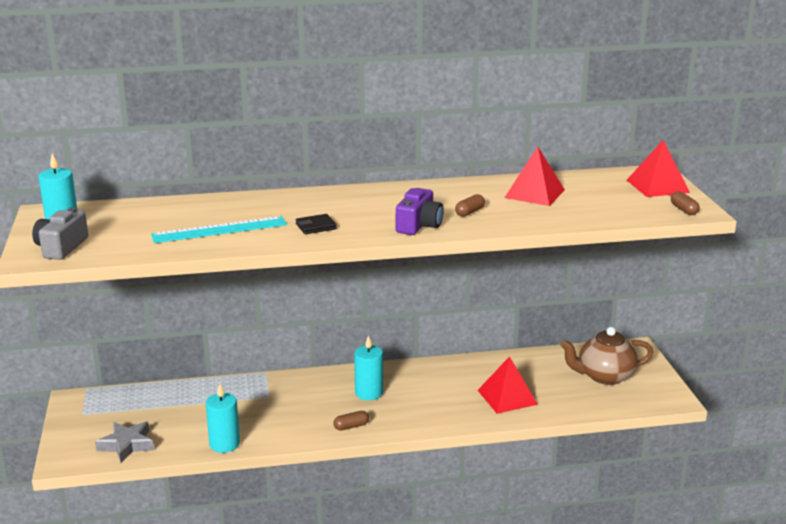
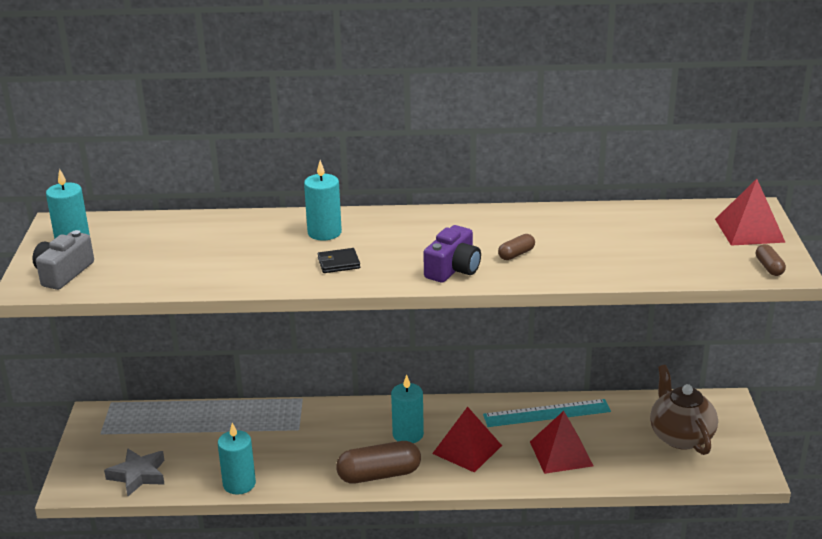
camera: 10 degrees right, 5 degrees up
turquoise ruler [151,216,287,243] -> turquoise ruler moved to [483,399,611,427]
brown capsule [333,411,369,431] -> brown capsule [336,441,421,484], size x2.08
red pyramid [504,147,565,206] -> red pyramid moved to [432,407,502,473]
brown teapot [560,327,653,385] -> brown teapot turned 75 degrees clockwise [650,365,718,455]
none -> turquoise candle [304,160,342,241]

